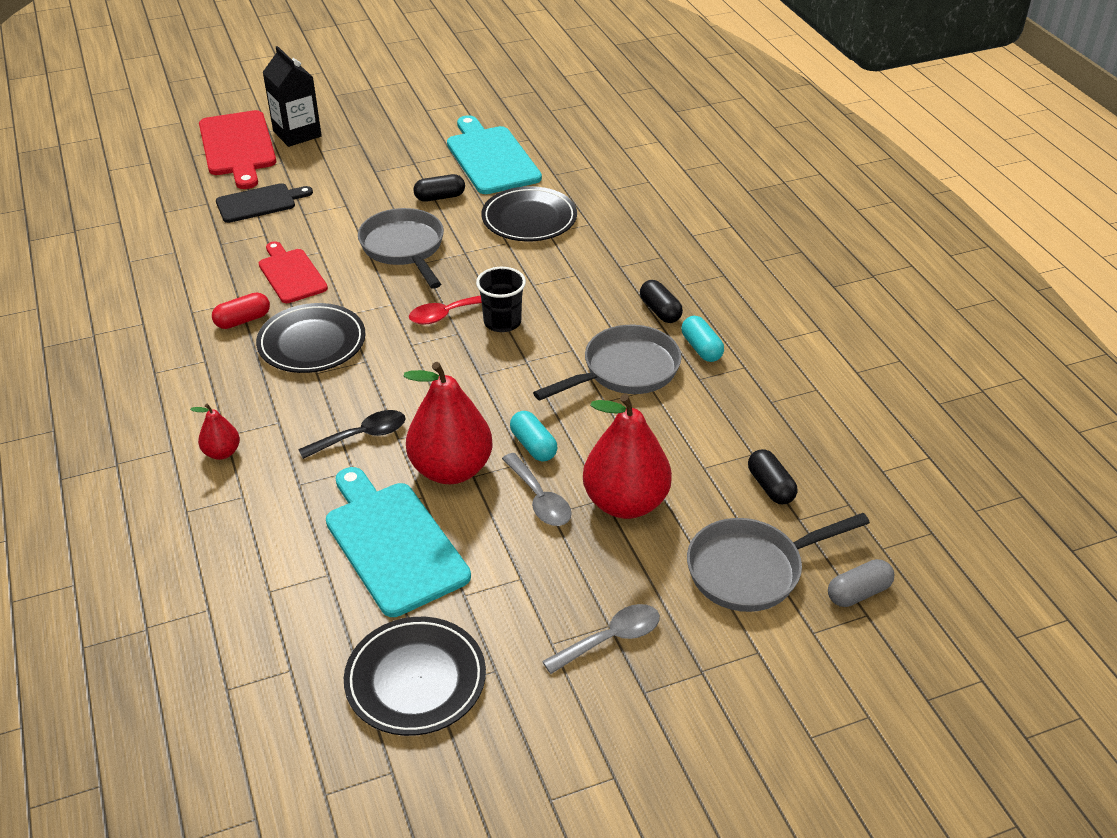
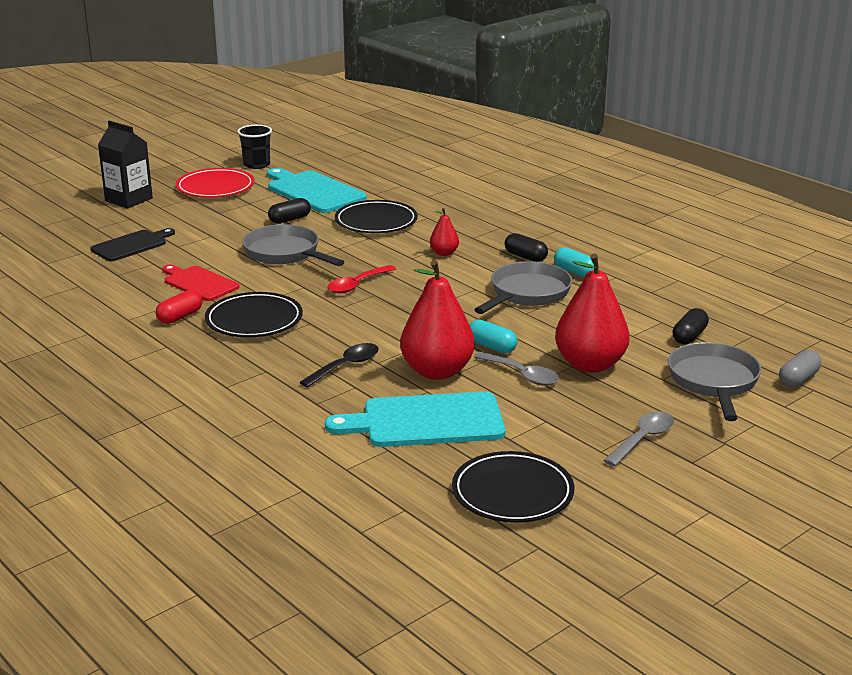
camera: 20 degrees left, 15 degrees down
red pear [190,404,240,460] -> red pear moved to [430,208,459,256]
red cutting board [199,110,276,189] -> none
turquoise cutting board [326,467,471,617] -> turquoise cutting board turned 45 degrees counterclockwise [325,391,505,447]
black cup [476,267,526,332] -> black cup moved to [237,125,272,169]
grey pan [687,513,870,612] -> grey pan turned 135 degrees clockwise [668,342,762,421]
black capsule [748,449,797,504] -> black capsule turned 75 degrees clockwise [673,308,709,345]
none -> red plate [176,168,254,198]

